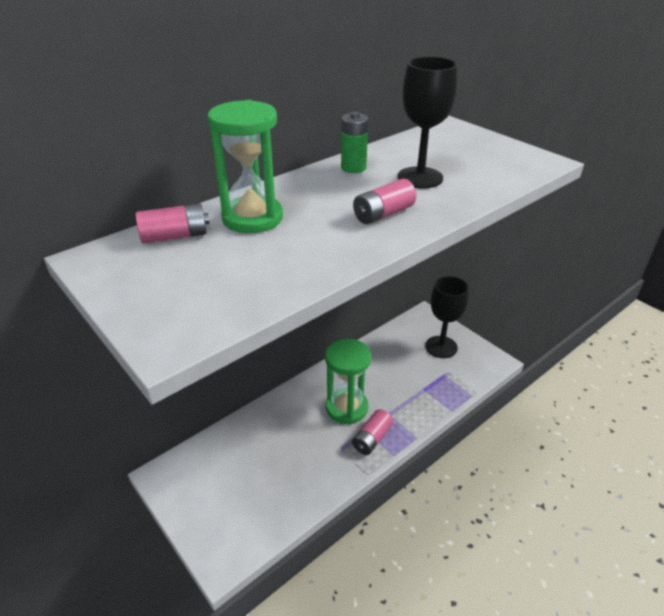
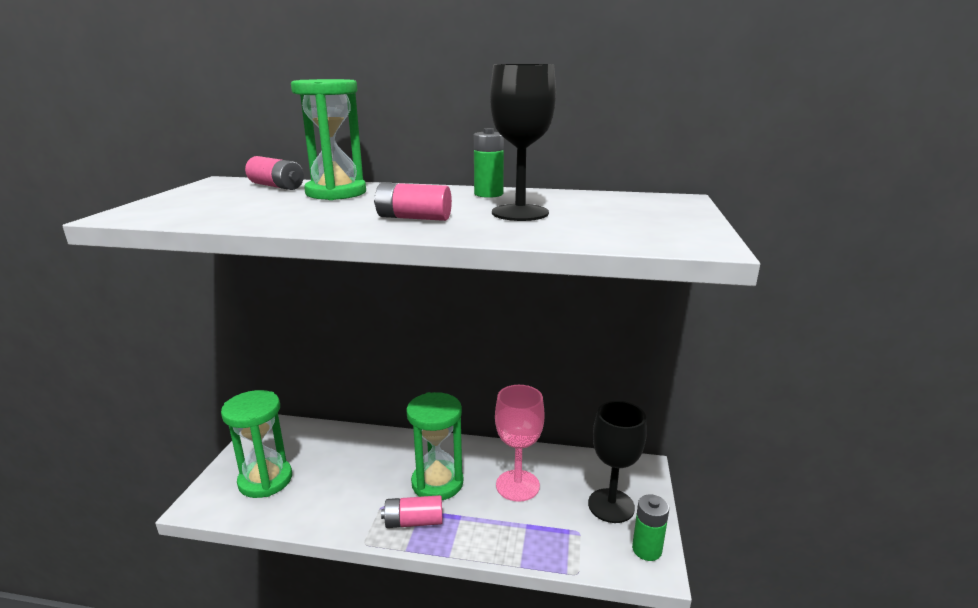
camera: 50 degrees right, 15 degrees down
none -> green hourglass [221,390,292,498]
none -> pink goblet [495,385,544,502]
none -> green battery [632,495,669,561]

